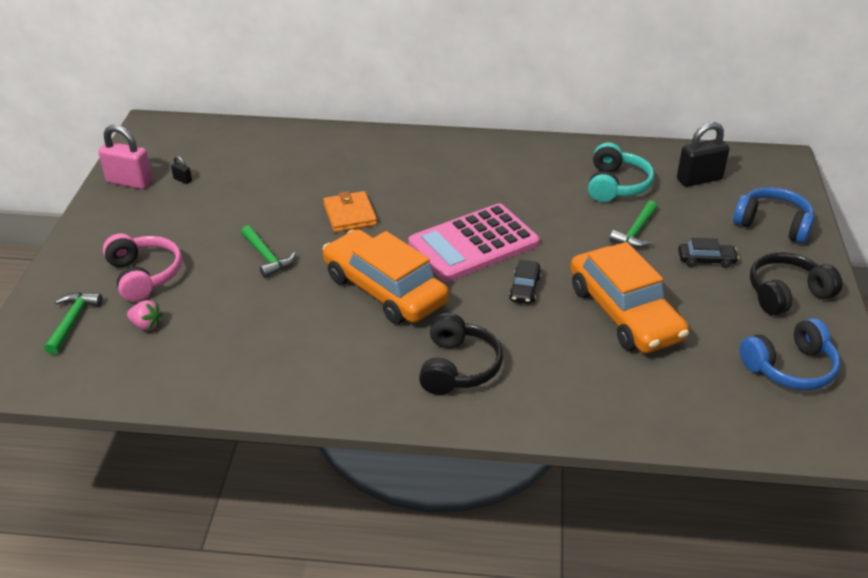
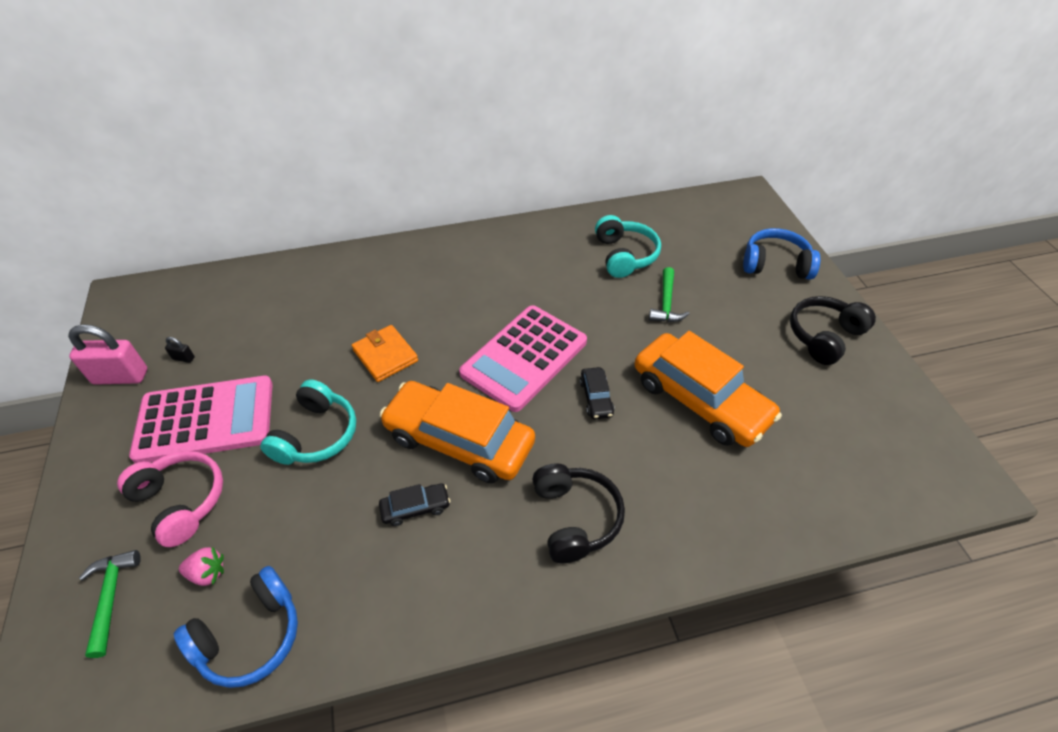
camera: 20 degrees left, 10 degrees up
green hammer [241,225,296,278] -> turquoise headphones [260,379,356,465]
black padlock [677,122,730,187] -> none
black car [678,238,739,268] -> black car moved to [379,483,450,526]
blue headphones [740,318,840,390] -> blue headphones moved to [174,566,298,688]
none -> pink calculator [129,376,273,463]

